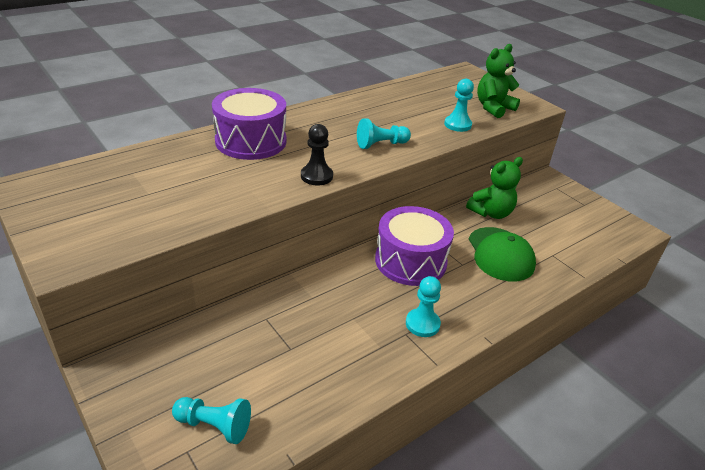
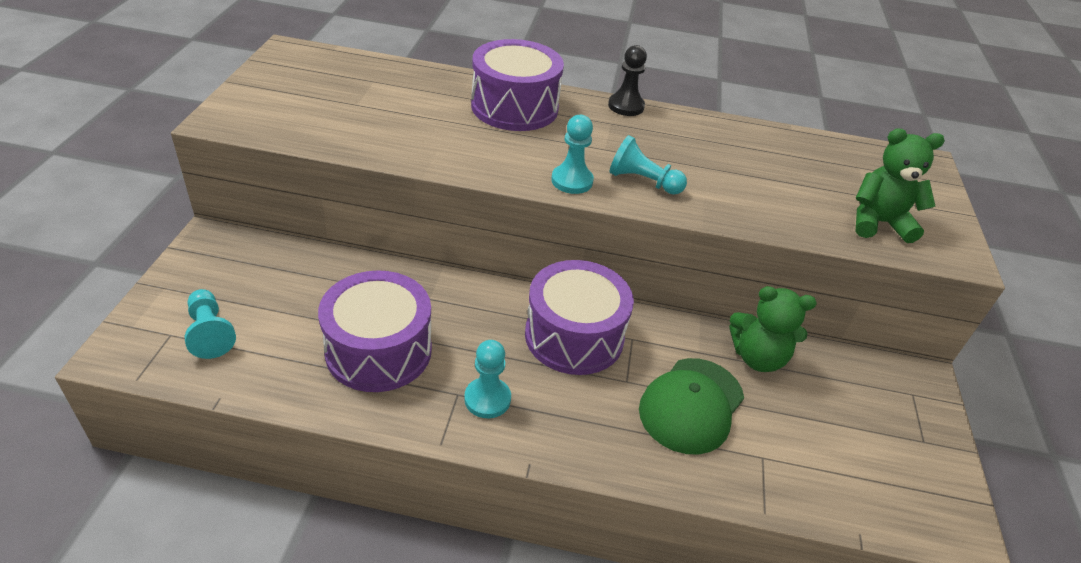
camera: 45 degrees right, 5 degrees up
black pawn [301,124,333,185] -> black pawn moved to [608,45,647,116]
turquoise pawn [444,79,474,132] -> turquoise pawn moved to [551,115,594,194]
none -> purple drum [318,270,432,392]

